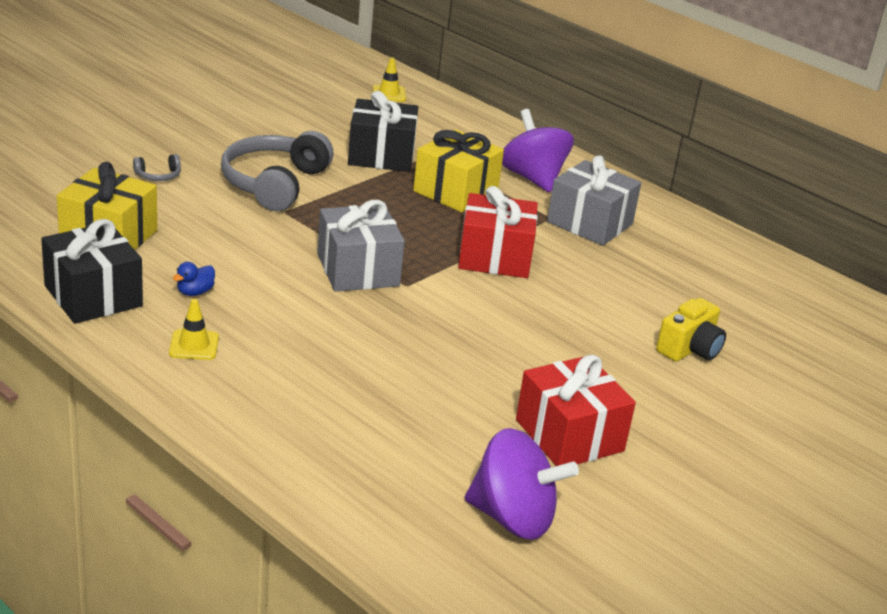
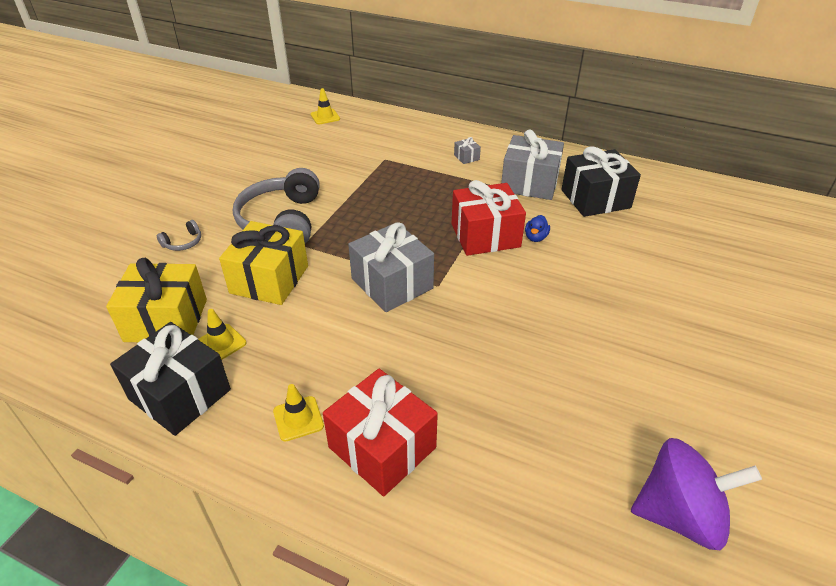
camera: 15 degrees left, 10 degrees up
blue duck [173,262,215,296] -> blue duck moved to [525,215,550,242]
black gift [348,91,418,172] -> black gift moved to [561,146,641,217]
yellow gift [413,129,504,212] -> yellow gift moved to [219,221,308,305]
purple spinning top [502,109,574,192] -> grey gift [454,137,481,164]
red gift [516,355,636,466] -> red gift moved to [323,369,438,497]
yellow camera [656,298,726,362] -> none
none -> yellow traffic cone [198,309,246,360]

